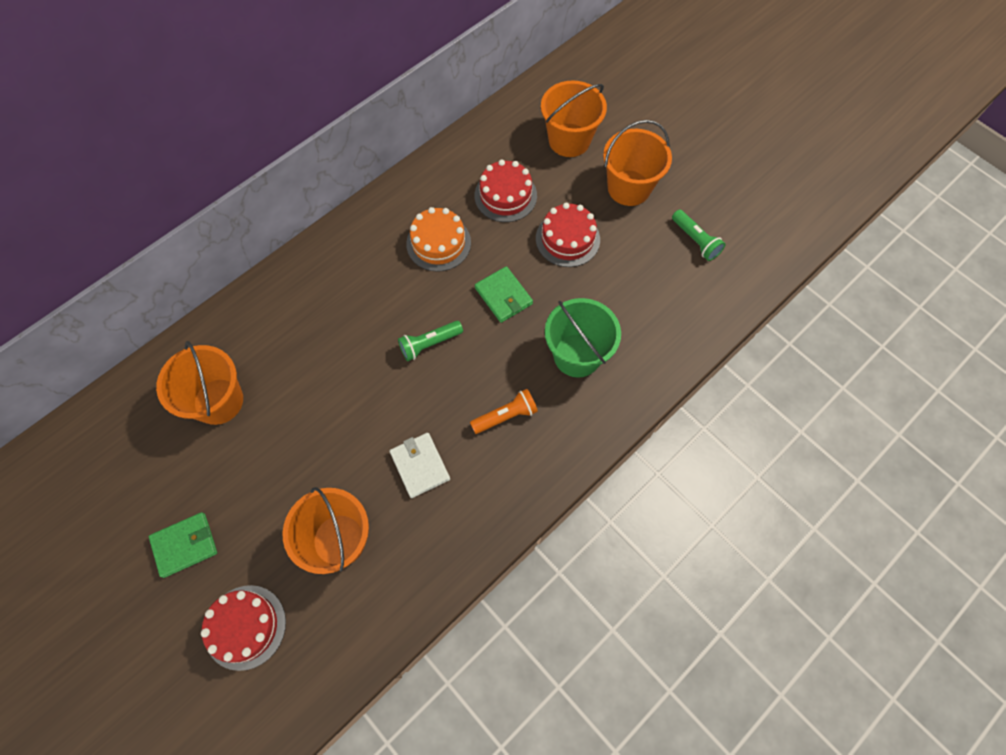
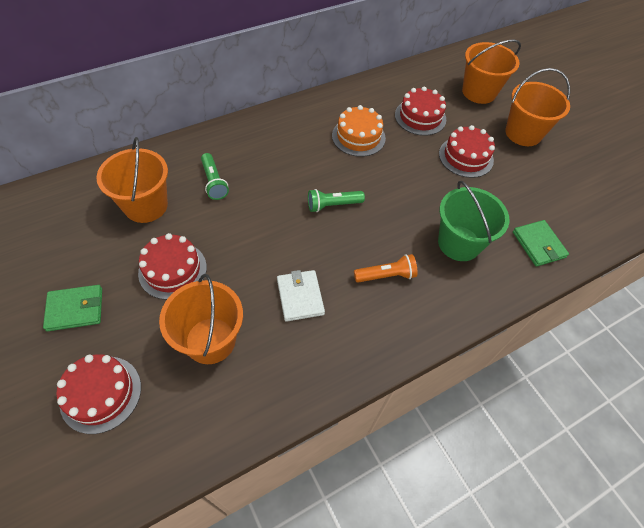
camera: 10 degrees right, 10 degrees down
green wallet [475,266,533,323] -> green wallet moved to [513,220,569,267]
green flashlight [672,210,725,261] -> green flashlight moved to [201,153,229,200]
none -> red cake [138,233,207,300]

